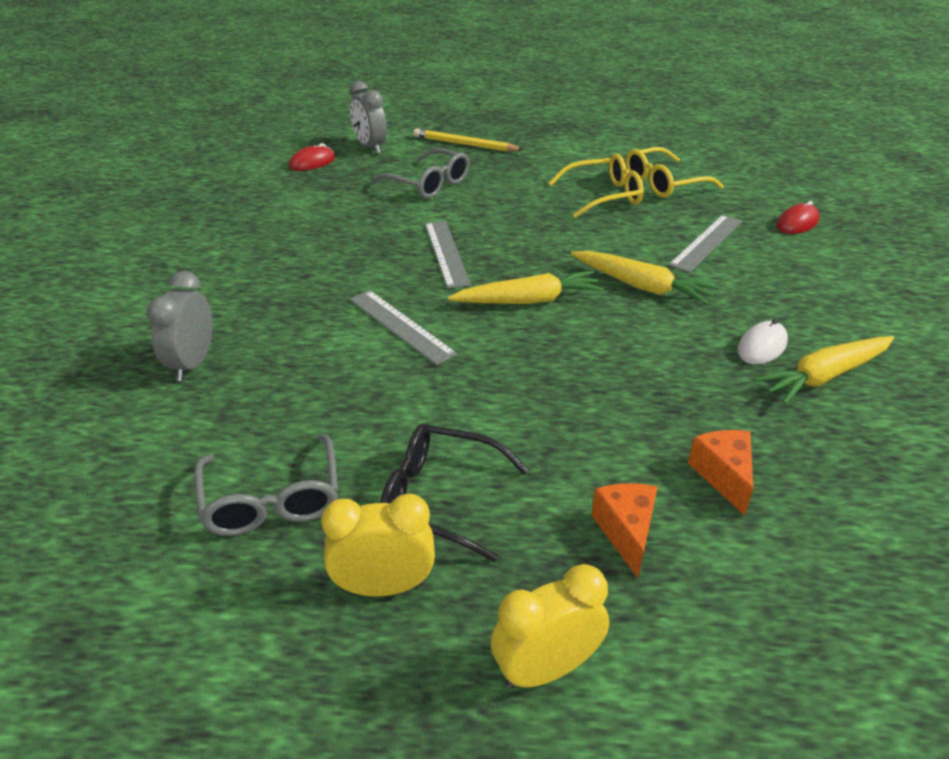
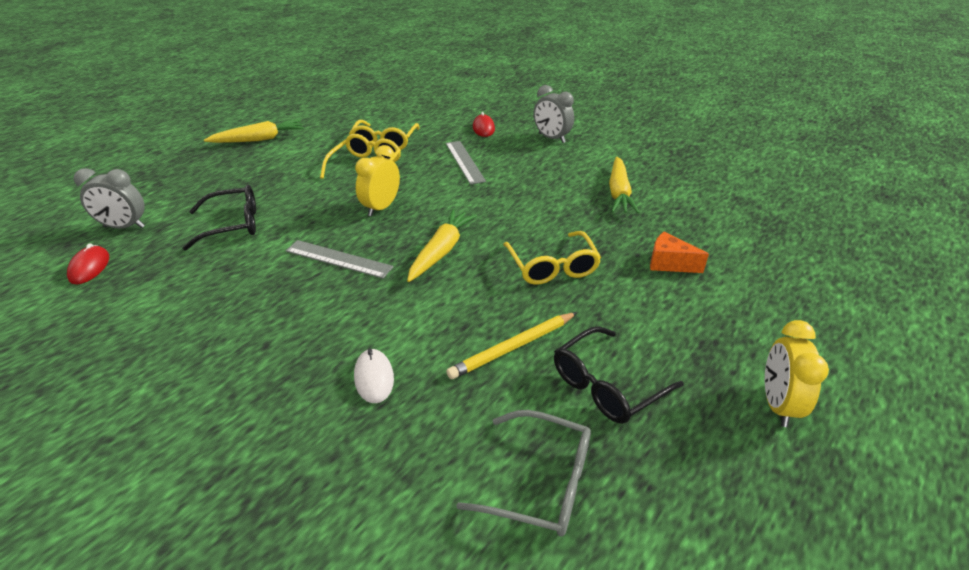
camera: 55 degrees left, 0 degrees up
grey clock [147,271,213,381] -> grey clock moved to [534,85,574,143]
yellow clock [321,494,435,597] -> yellow clock moved to [355,145,400,217]
grey ruler [350,290,457,365] -> none
grey glasses [371,148,470,199] -> black glasses [183,185,256,251]
yellow pencil [413,128,524,152] -> yellow pencil moved to [446,312,577,379]
yellow carrot [571,251,719,305] -> yellow carrot moved to [204,120,304,143]
orange cheese [591,483,658,578] -> none
white mouse [738,318,788,364] -> white mouse moved to [354,348,394,403]
none -> yellow glasses [503,231,601,285]

